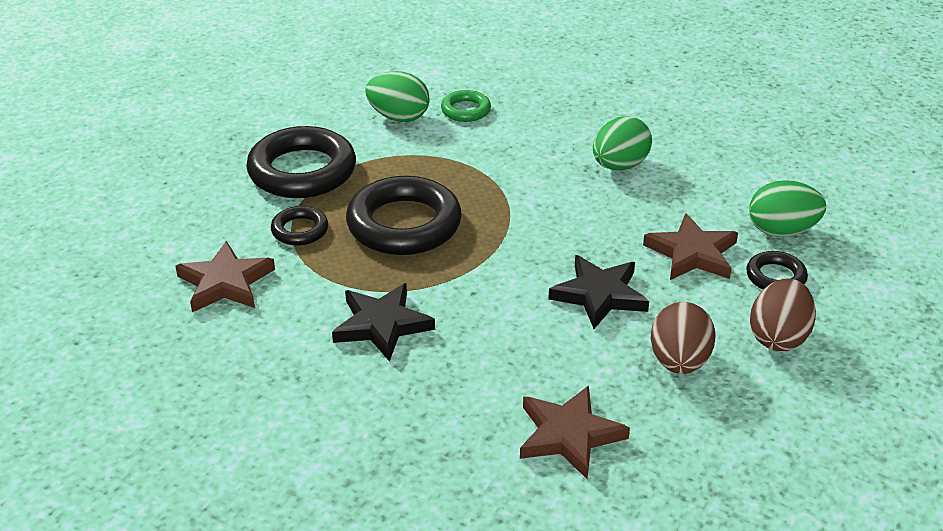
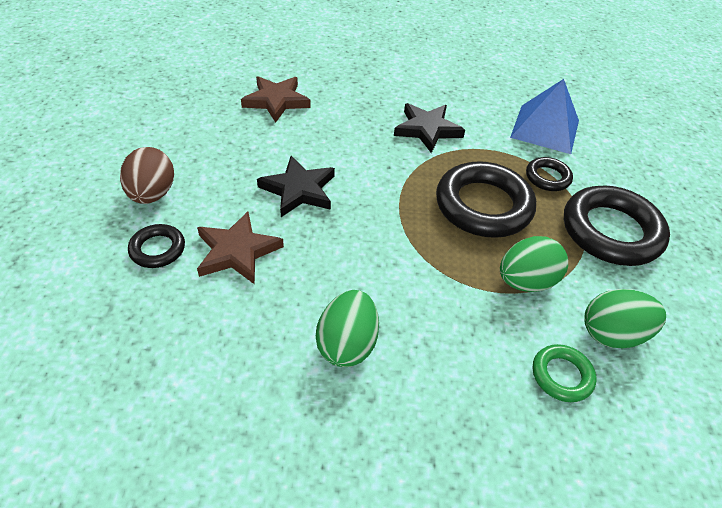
camera: 150 degrees right, 10 degrees up
brown star [175,241,275,312] -> blue pyramid [510,79,579,154]
brown egg [651,302,716,374] -> none
green egg [749,180,826,237] -> green egg moved to [500,236,568,292]

